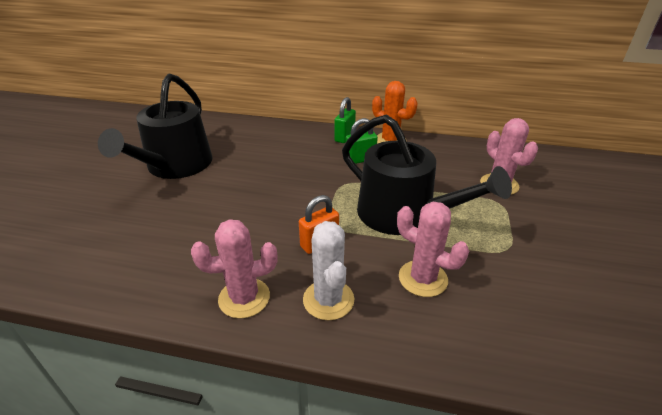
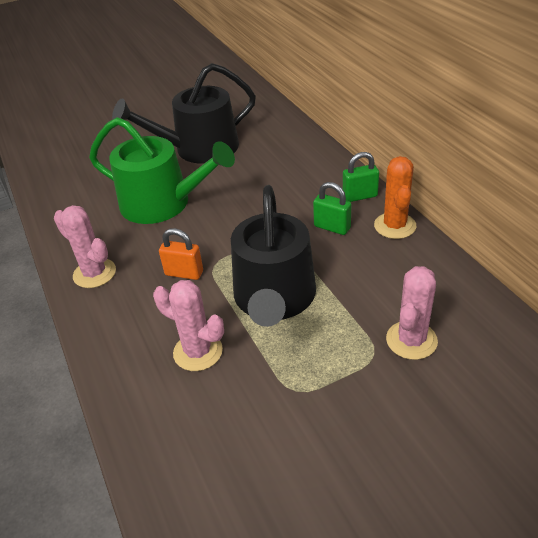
camera: 55 degrees right, 5 degrees up
white cactus [303,221,354,321] -> none
pink cactus [397,202,469,297] -> pink cactus turned 60 degrees counterclockwise [153,280,224,371]
none -> green watering can [89,117,235,224]

